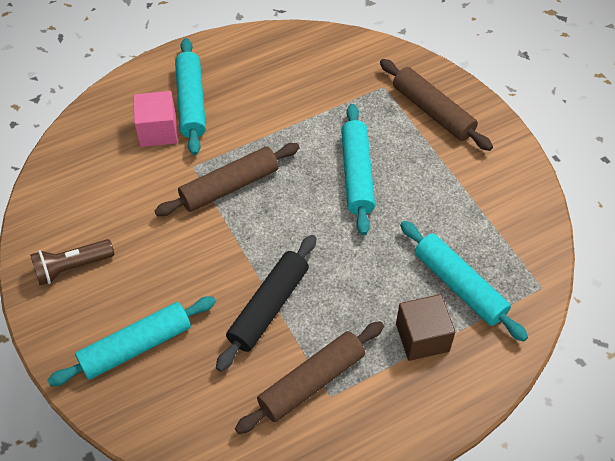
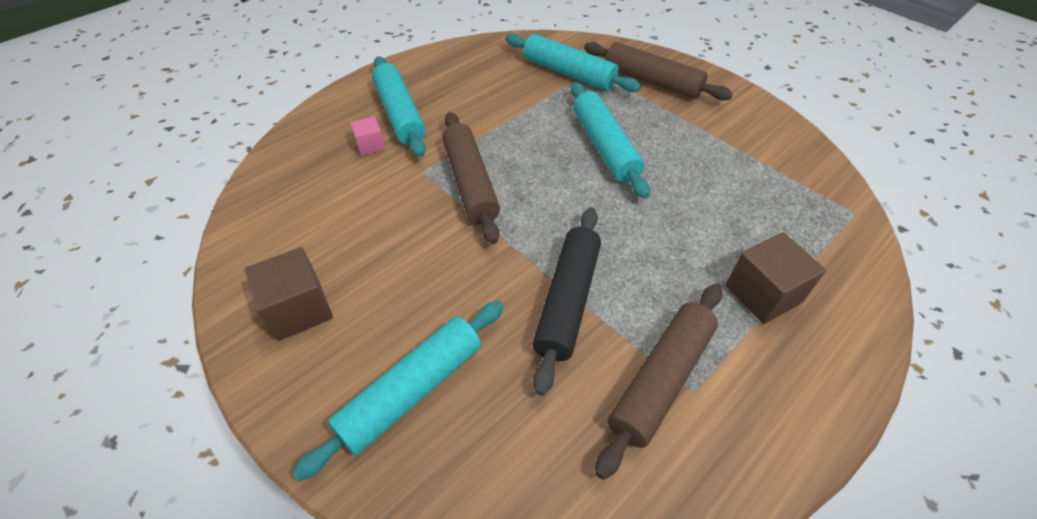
camera: 15 degrees left, 5 degrees down
brown flashlight [30,239,114,285] -> brown cube [244,247,333,341]
pink cube [133,91,178,147] -> pink cube [350,116,385,156], size x0.57
brown rolling pin [155,143,300,216] -> brown rolling pin turned 60 degrees counterclockwise [442,112,500,244]
turquoise rolling pin [400,221,528,342] -> turquoise rolling pin moved to [505,34,641,92]

